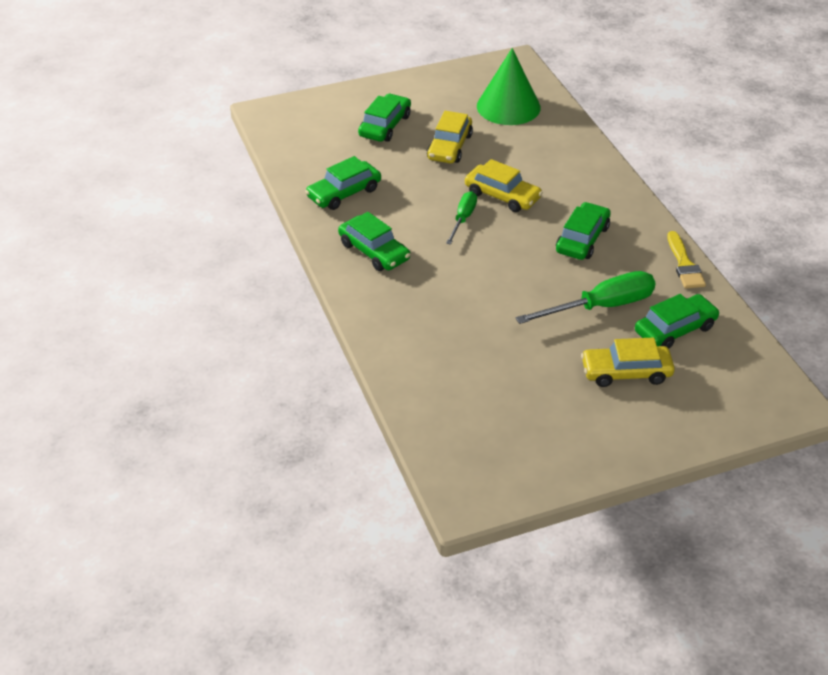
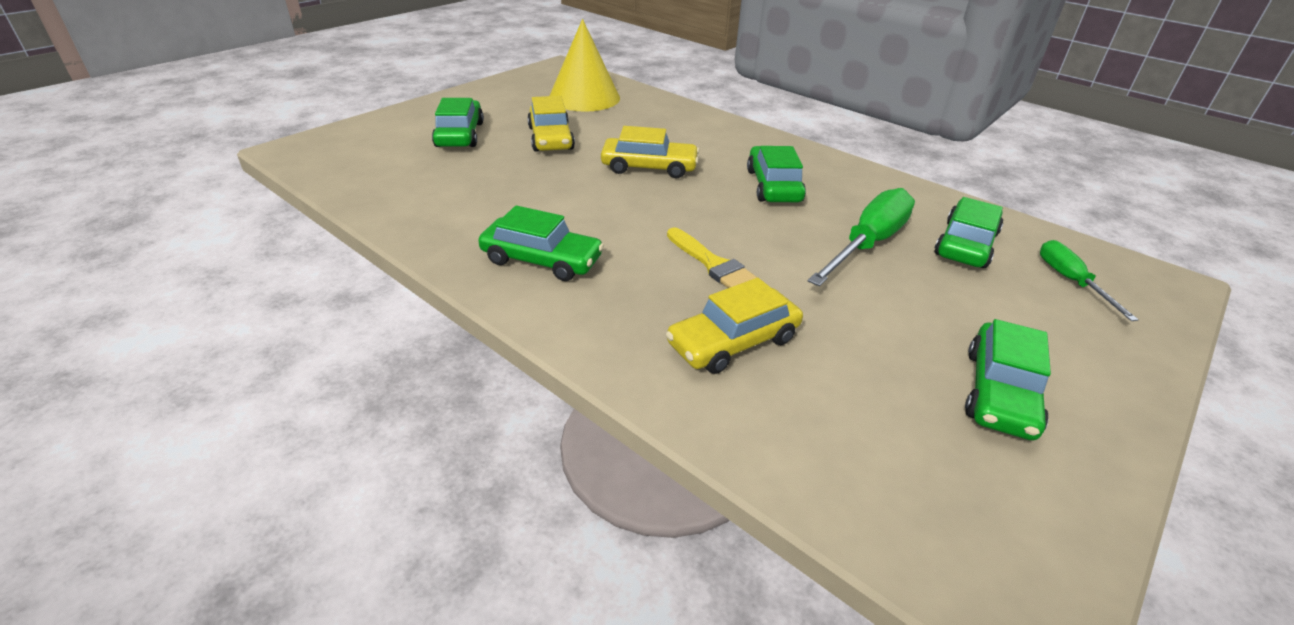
camera: 30 degrees left, 5 degrees down
green car [305,156,381,210] -> green car moved to [965,319,1051,440]
green screwdriver [446,191,477,245] -> green screwdriver moved to [1040,240,1139,321]
green cone [477,48,541,125] -> yellow cone [550,19,620,112]
yellow car [581,337,675,387] -> yellow car moved to [666,278,803,374]
yellow brush [667,231,706,289] -> yellow brush moved to [667,227,758,288]

